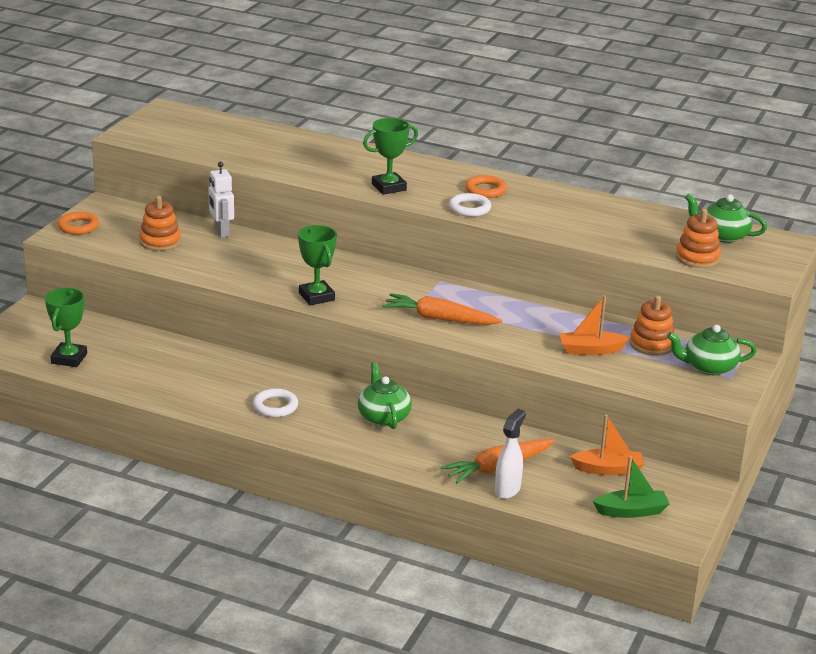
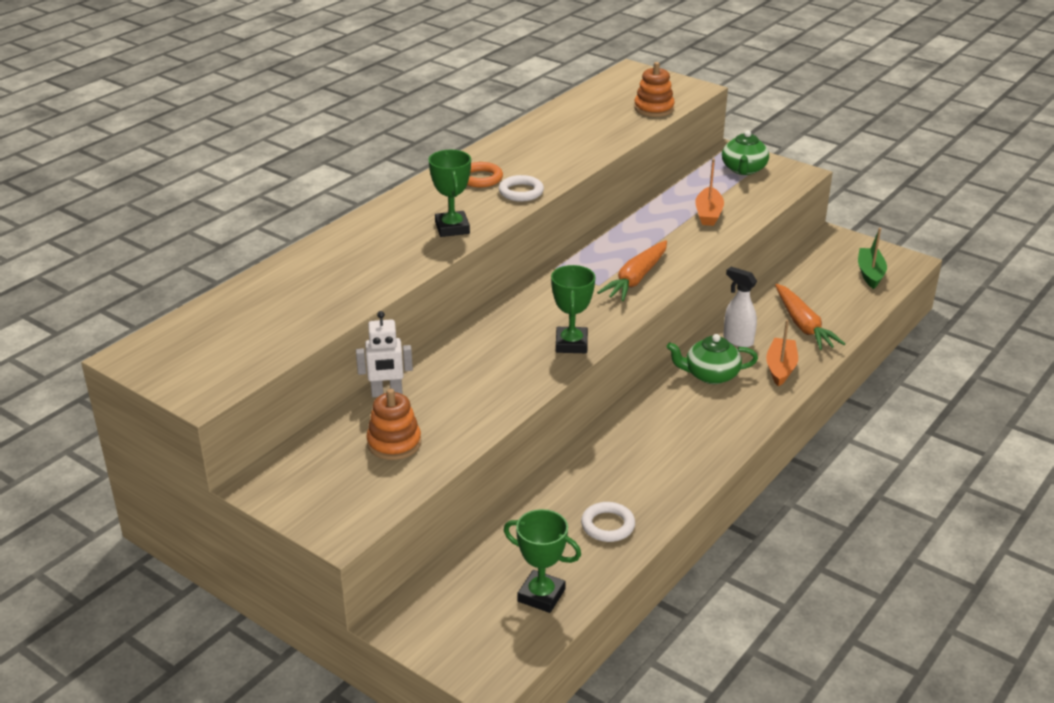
camera: 75 degrees left, 5 degrees up
orange ring [58,212,99,235] -> none
white ring [253,388,298,417] -> white ring moved to [581,502,635,542]
green trophy [298,225,337,305] -> green trophy turned 75 degrees counterclockwise [551,265,595,353]
white spray bottle [495,408,526,499] -> white spray bottle moved to [723,267,757,347]
orange boat [570,414,644,475] -> orange boat moved to [766,320,798,387]
orange stacking toy [630,295,674,356] -> none
green teapot [685,194,767,243] -> none

